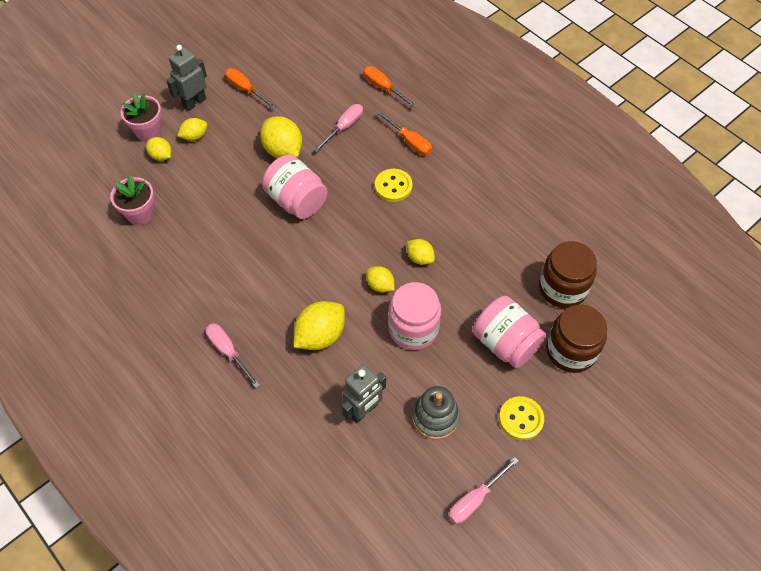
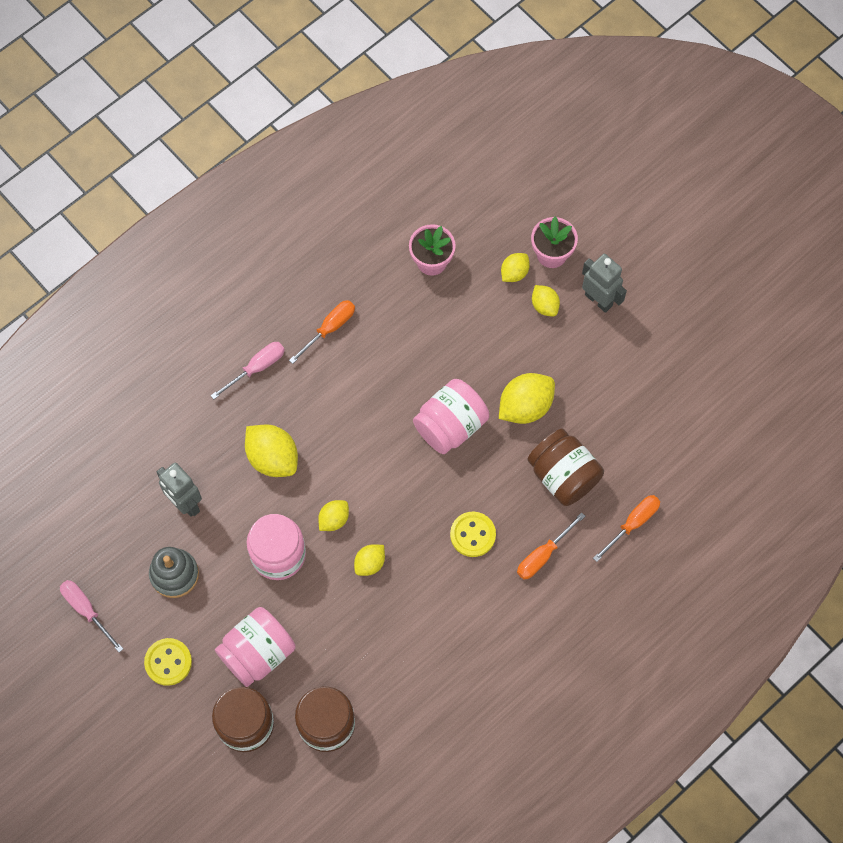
camera: 90 degrees right, 10 degrees up
orange screwdriver [225,68,276,109] -> orange screwdriver moved to [289,300,355,364]
pink screwdriver [314,104,363,152] -> brown jar [527,429,604,506]

